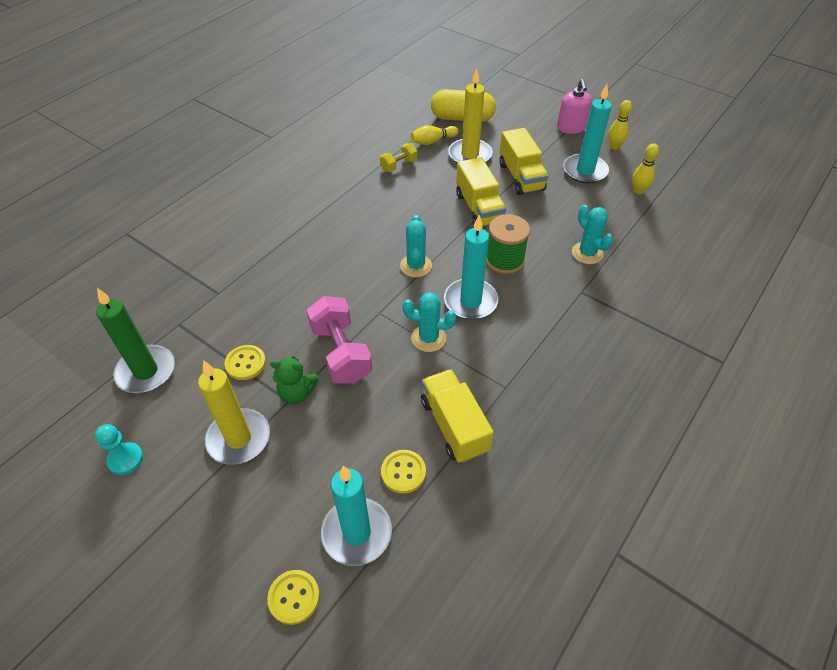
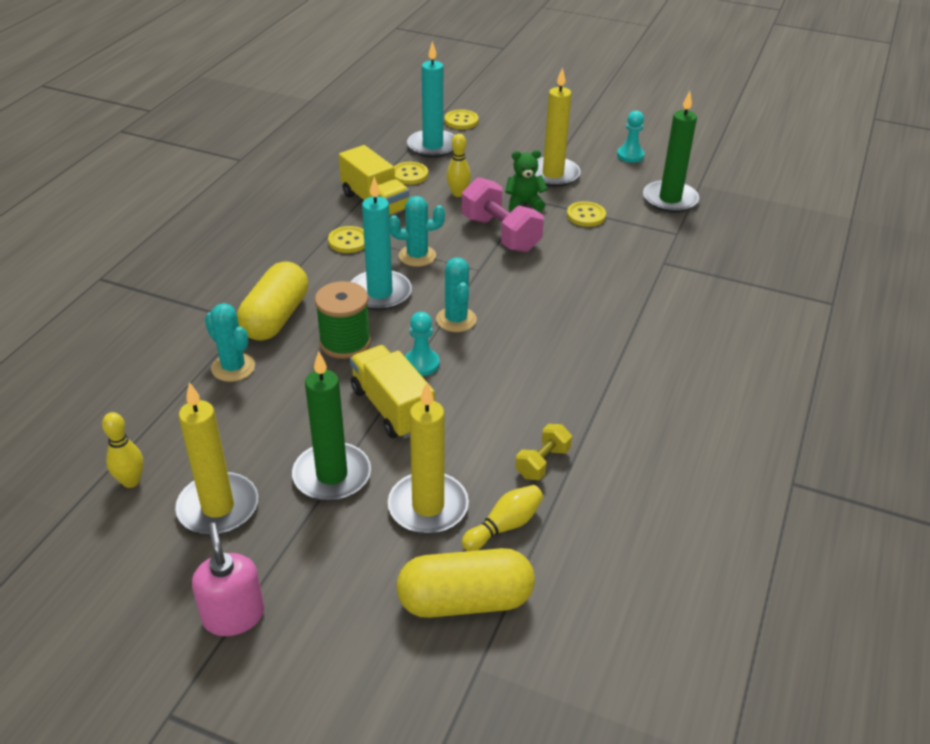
camera: 165 degrees right, 10 degrees down
yellow truck [499,128,549,195] -> green candle [292,351,371,501]
turquoise candle [563,84,612,184] -> yellow candle [175,382,258,535]
yellow bowling pin [608,100,632,150] -> yellow bowling pin moved to [446,134,471,197]
none -> yellow capsule [237,261,308,341]
none -> yellow button [328,226,365,253]
none -> turquoise pawn [405,312,440,376]

